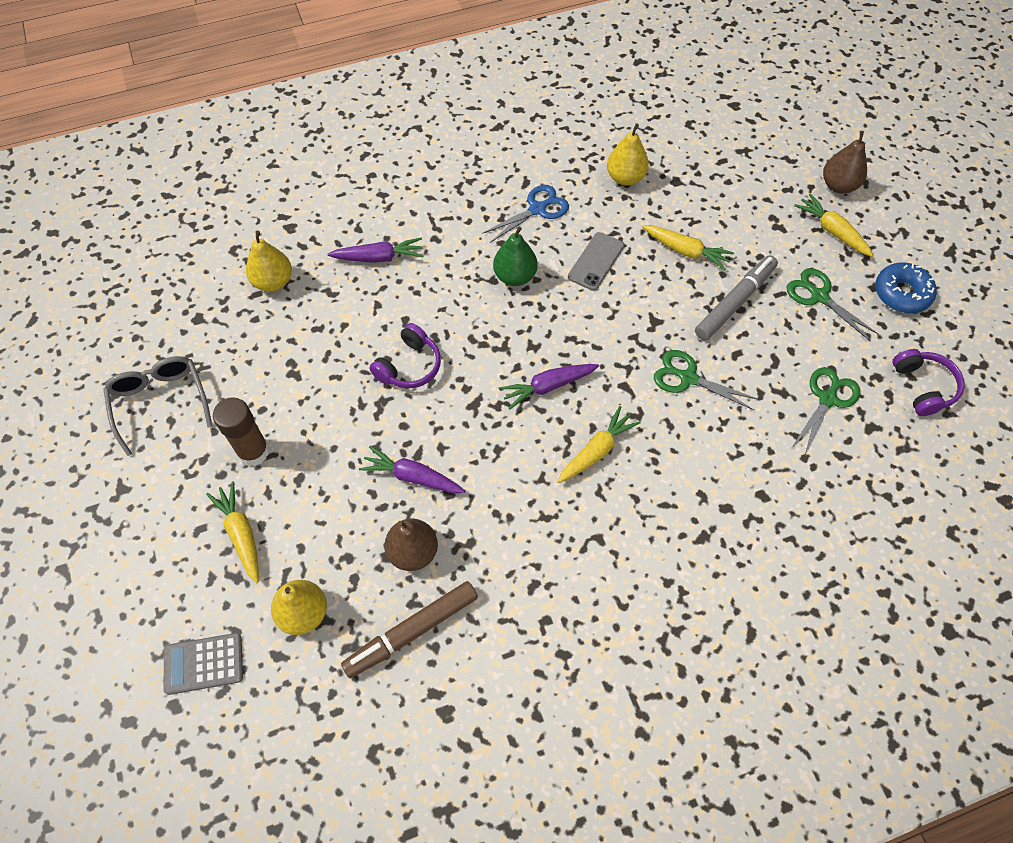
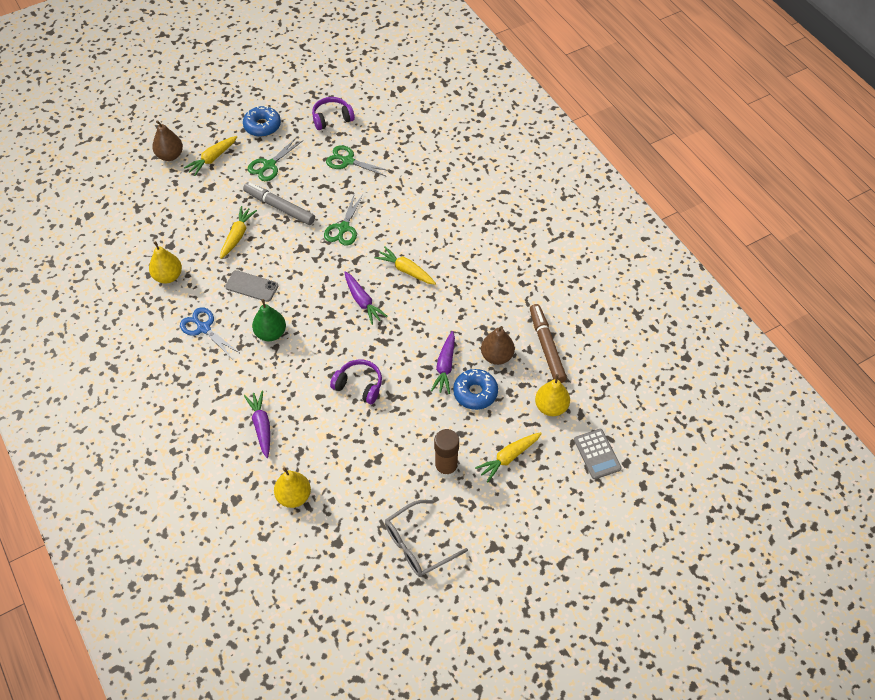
camera: 100 degrees left, 5 degrees down
brown marker [341,581,478,678] -> brown marker turned 150 degrees counterclockwise [530,304,567,383]
none -> blue donut [453,369,498,410]

